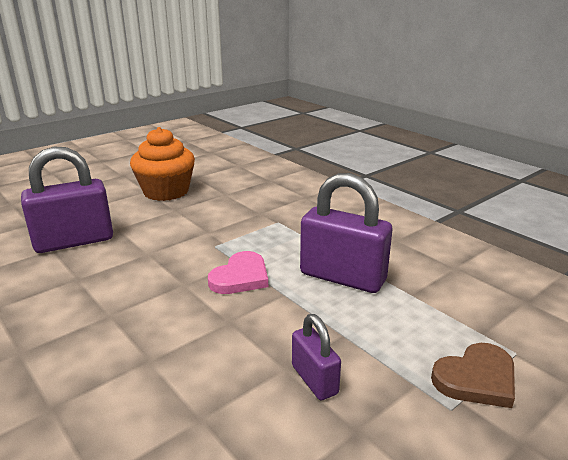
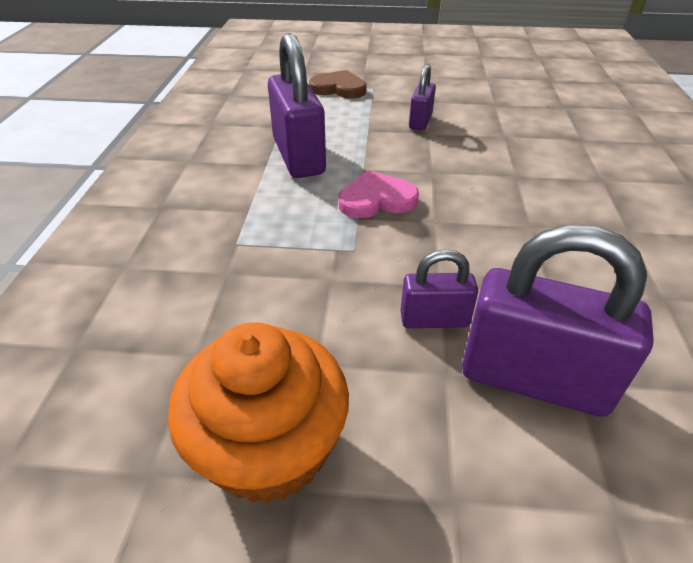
camera: 135 degrees left, 15 degrees up
none -> purple padlock [401,249,478,328]

